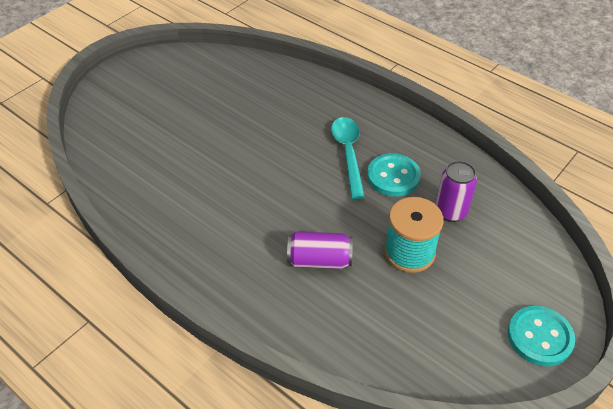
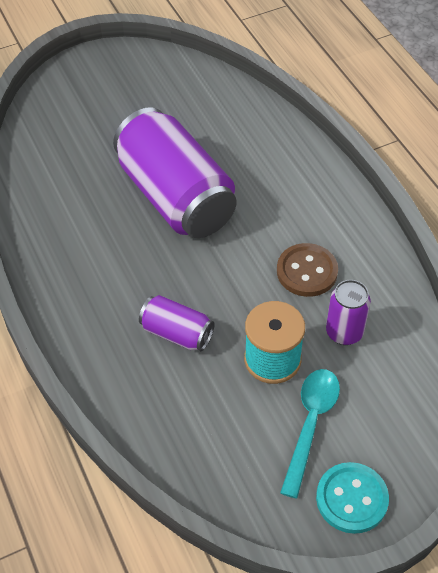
camera: 25 degrees right, 5 degrees up
turquoise spoon [331,117,365,199] -> turquoise spoon moved to [280,369,340,499]
turquoise button [367,153,421,197] -> brown button [277,243,338,297]
none -> purple can [113,107,237,238]

